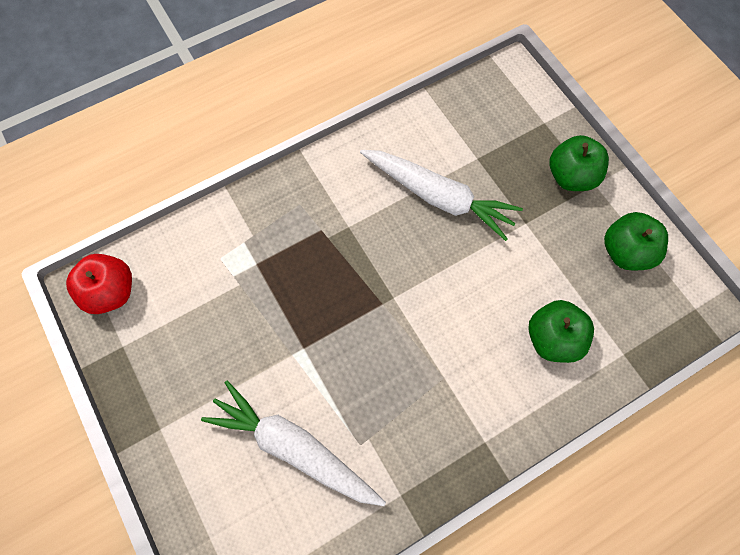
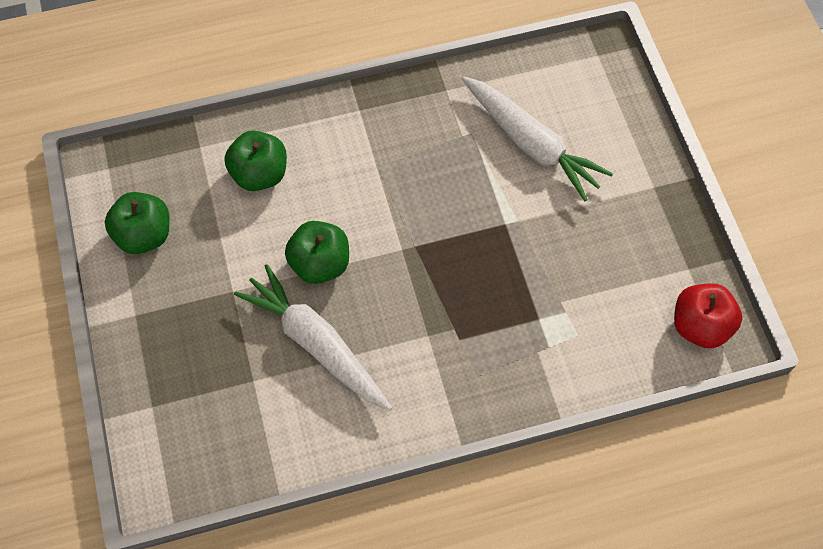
camera: 165 degrees left, 5 degrees down
green apple [549,135,609,191] -> green apple moved to [285,221,349,284]

